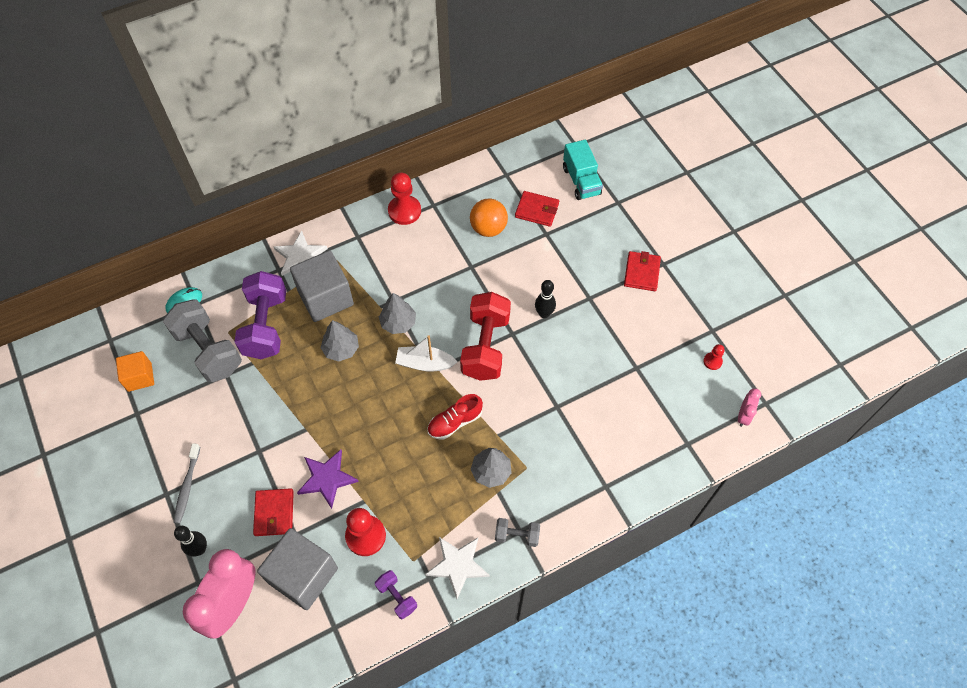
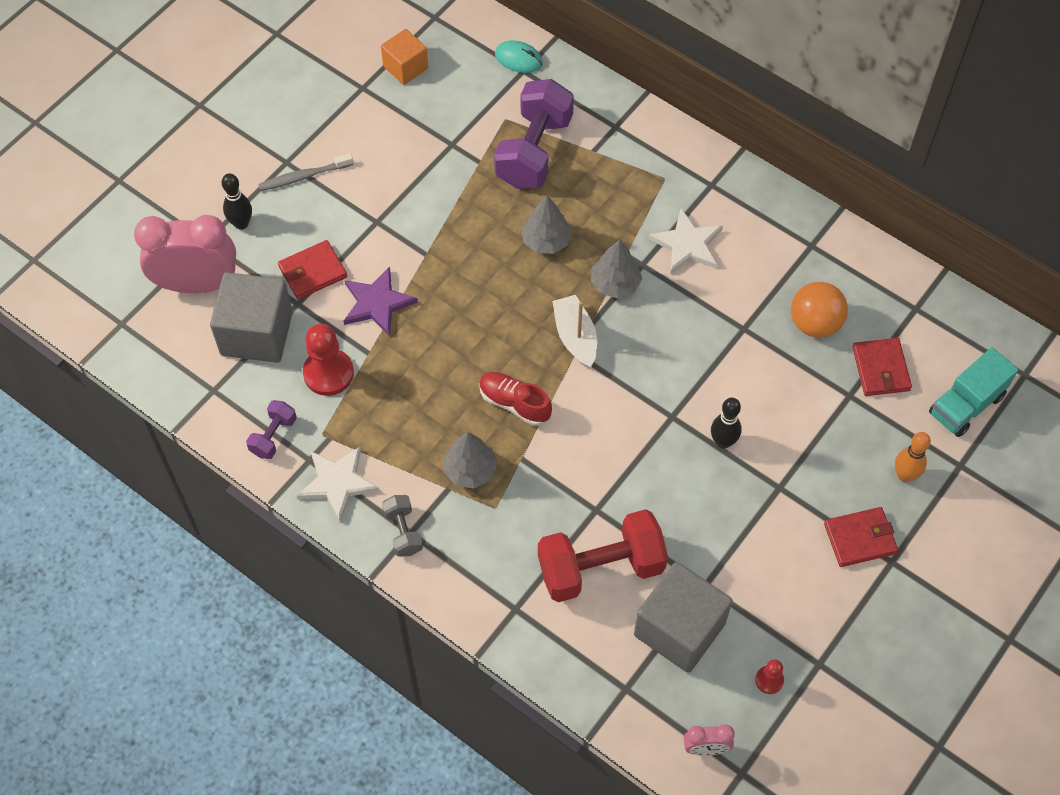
camera: 65 degrees right, 0 degrees up
grey dumbbell [163,299,242,383] -> none
purple dumbbell [234,271,286,359] -> purple dumbbell turned 45 degrees counterclockwise [494,79,574,189]
white star [274,231,328,276] -> white star moved to [648,208,723,274]
grey cube [290,250,354,322] -> grey cube moved to [634,562,733,673]
red pawn [388,172,421,225] -> none
red dumbbell [460,292,511,381] -> red dumbbell moved to [538,509,668,602]
none -> orange bowling pin [895,432,931,482]

